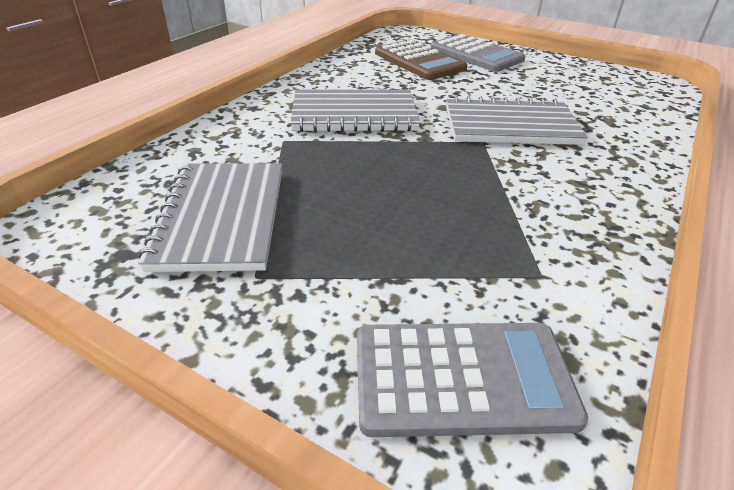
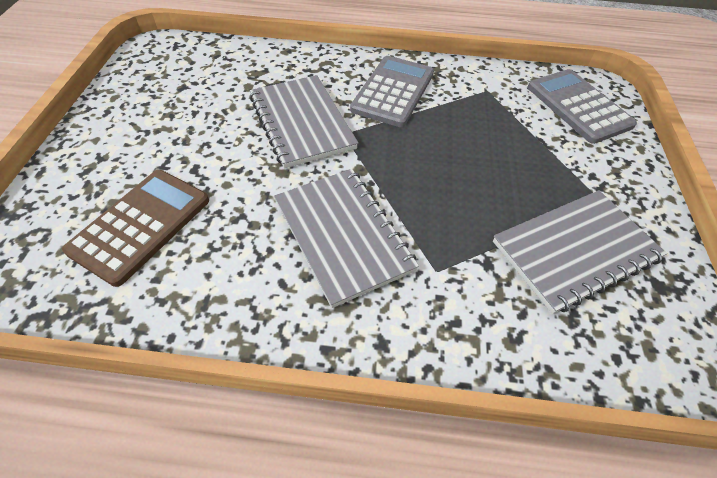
camera: 115 degrees left, 15 degrees up
grey calculator [431,34,525,72] -> grey calculator moved to [350,56,434,127]

